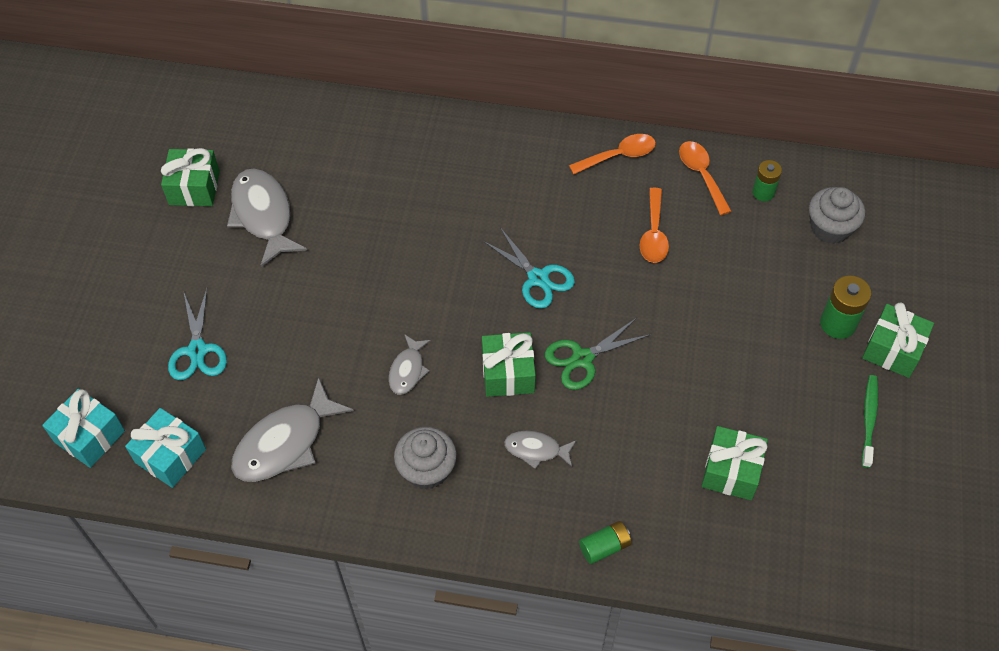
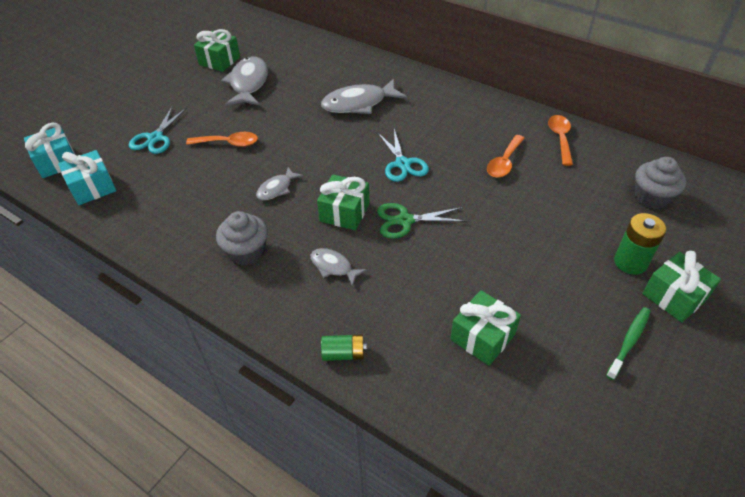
camera: 25 degrees right, 10 degrees down
grey fish [231,377,354,482] -> grey fish moved to [321,79,407,114]
orange spoon [569,134,656,175] -> orange spoon moved to [186,132,258,147]
green battery [752,160,782,201] -> none

